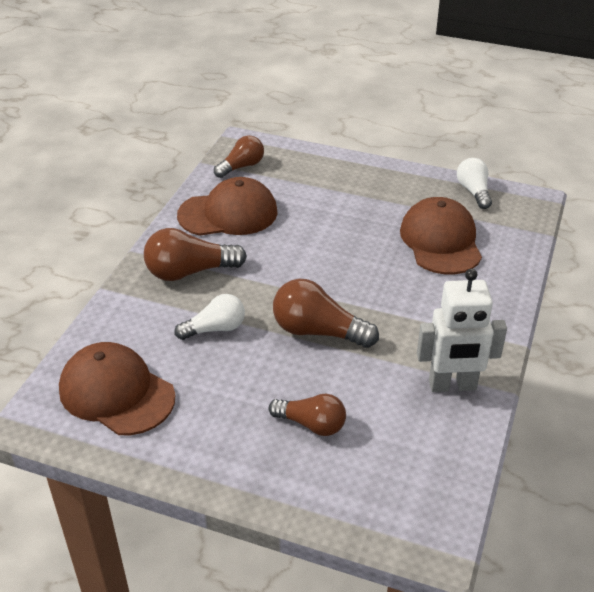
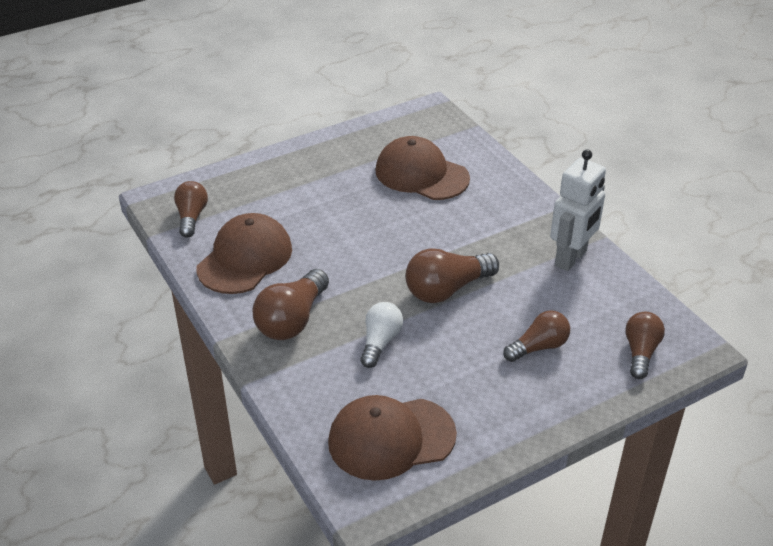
camera: 50 degrees left, 0 degrees up
white light bulb [457,158,492,209] -> none
none -> brown light bulb [625,312,665,379]

